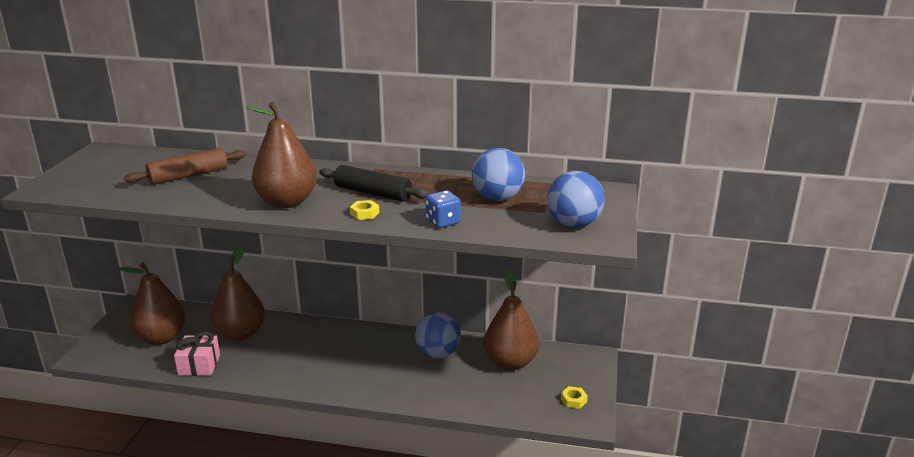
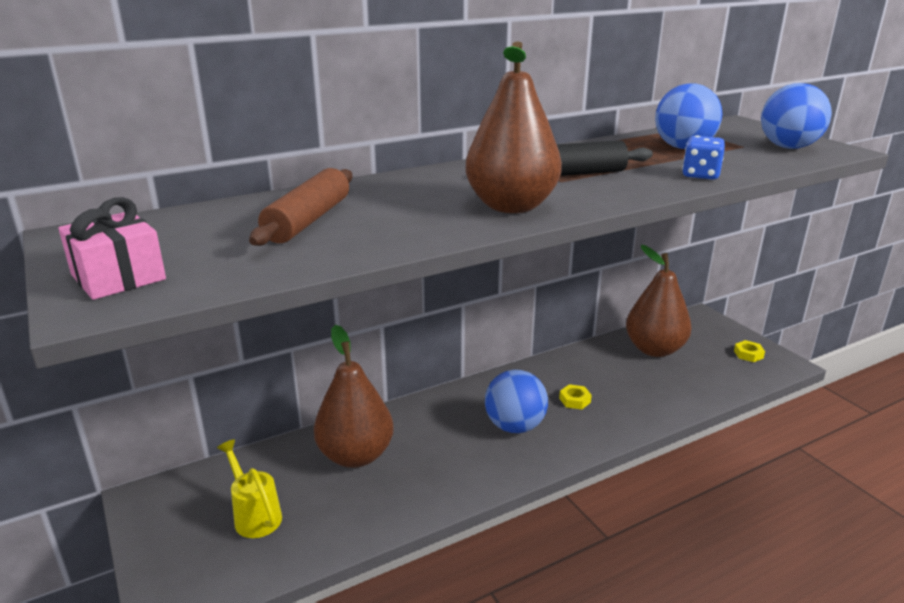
camera: 40 degrees left, 0 degrees up
brown pear [119,262,186,345] -> yellow watering can [217,439,282,538]
pink gift [174,332,220,376] -> pink gift moved to [58,197,166,300]
yellow nut [350,200,379,220] -> yellow nut moved to [559,384,592,410]
blue ball [415,312,461,358] -> blue ball moved to [485,370,548,433]

